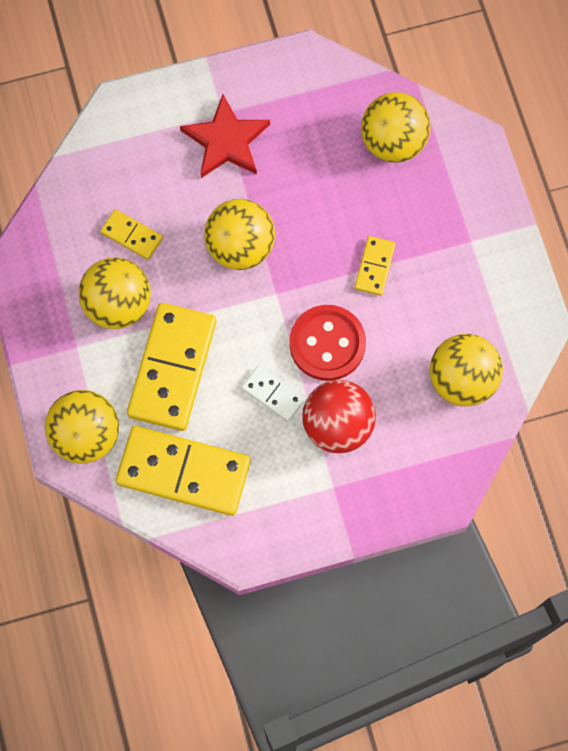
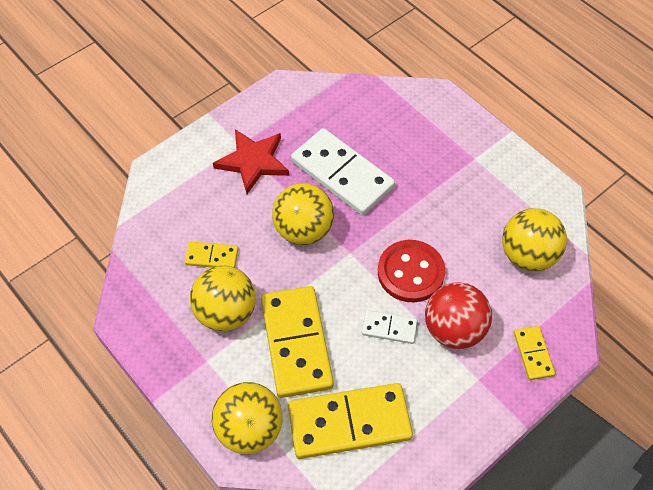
camera: 25 degrees left, 15 degrees down
yellow domino [355,236,396,296] -> yellow domino moved to [514,326,555,380]
yellow ball [361,92,431,163] -> none
none -> white domino [291,128,395,215]

